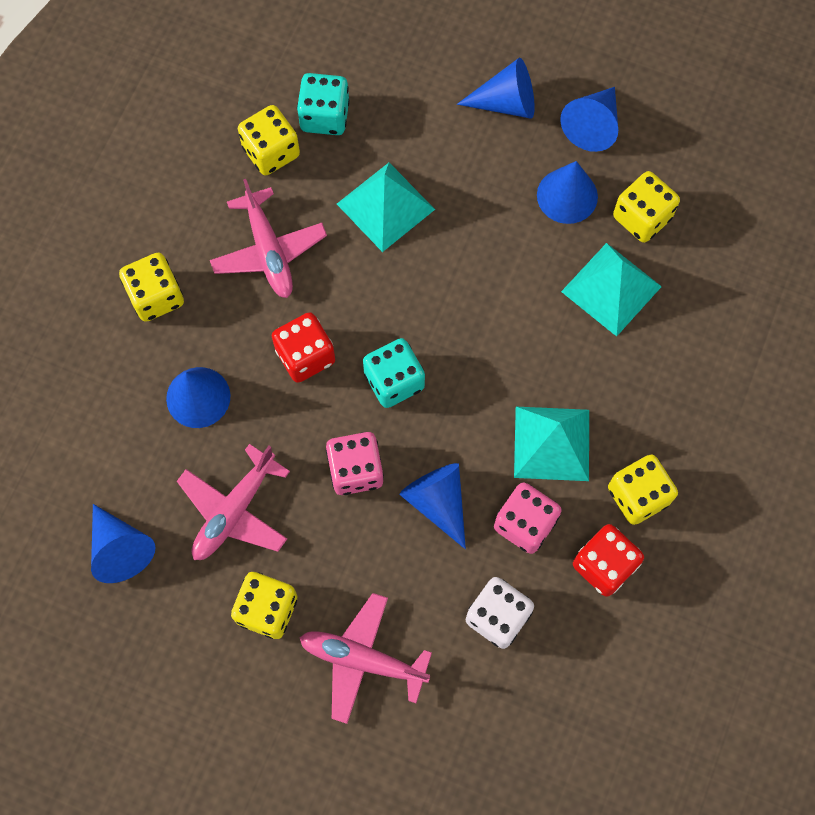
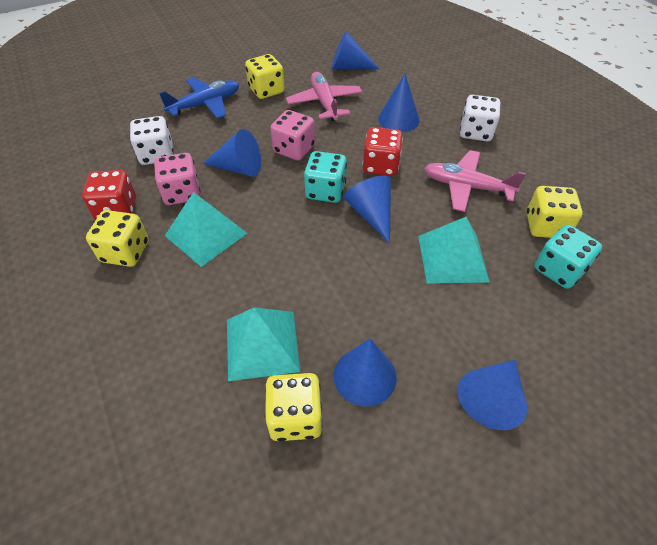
camera: 130 degrees right, 20 degrees down
yellow dice [119,253,184,322] -> white dice [460,95,501,141]
pink plane [300,593,432,724] -> blue plane [159,77,239,119]
blue cone [560,87,618,152] -> blue cone moved to [344,175,391,243]

